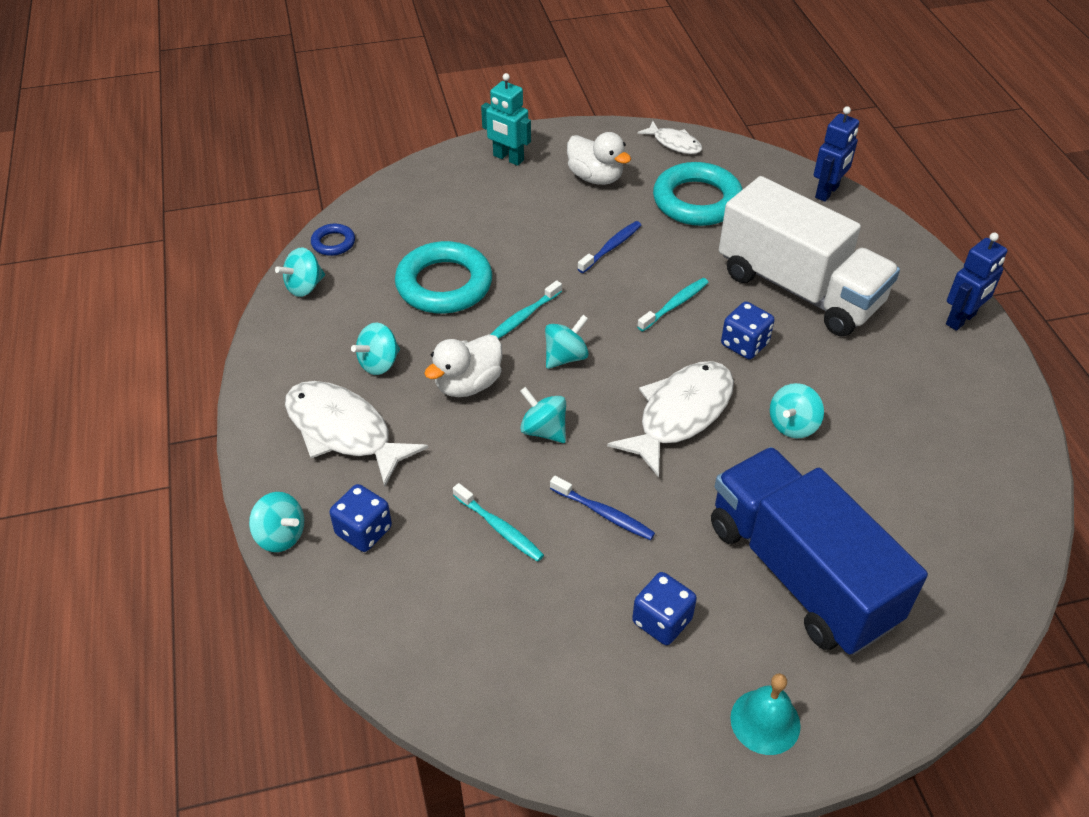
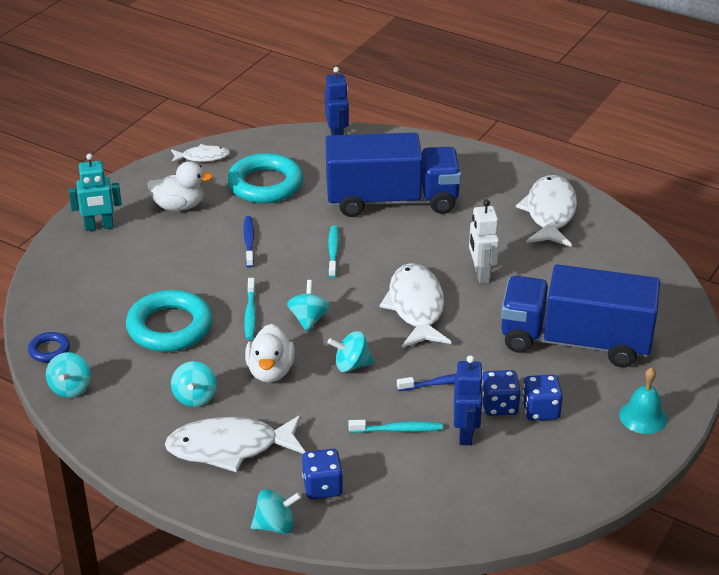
camera: 45 degrees left, 10 degrees down
white truck [719,176,900,336] -> blue truck [326,133,461,217]
blue dice [721,302,775,359] -> blue dice moved to [482,370,521,416]
turquoise spinning top [770,383,824,438] -> white robot [469,200,499,283]
blue robot [946,233,1007,331] -> blue robot moved to [454,355,484,445]
none -> white fish [516,175,577,247]

